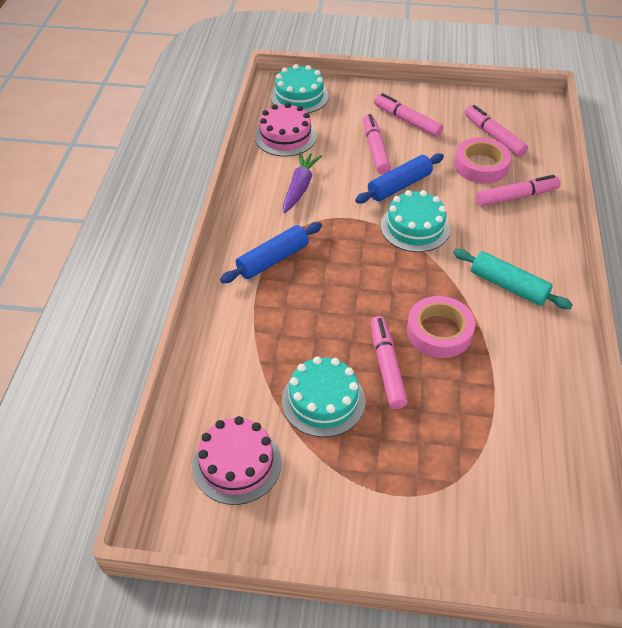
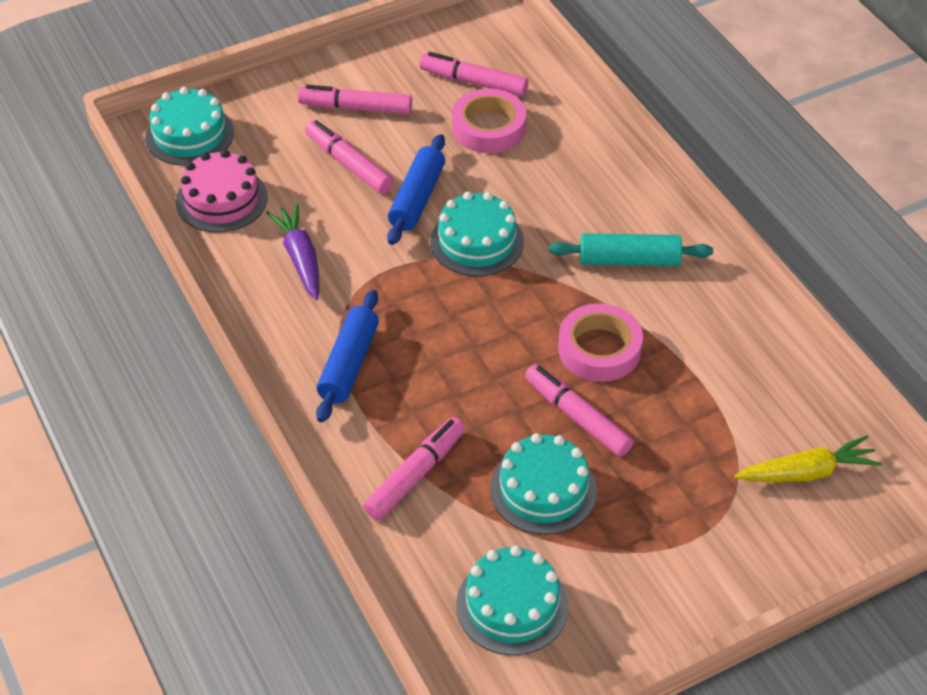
camera: 35 degrees left, 0 degrees up
pink cake [192,416,282,505] -> turquoise cake [456,545,569,655]
pink marker [476,175,561,206] -> pink marker moved to [363,417,465,520]
none -> yellow carrot [735,435,882,482]

